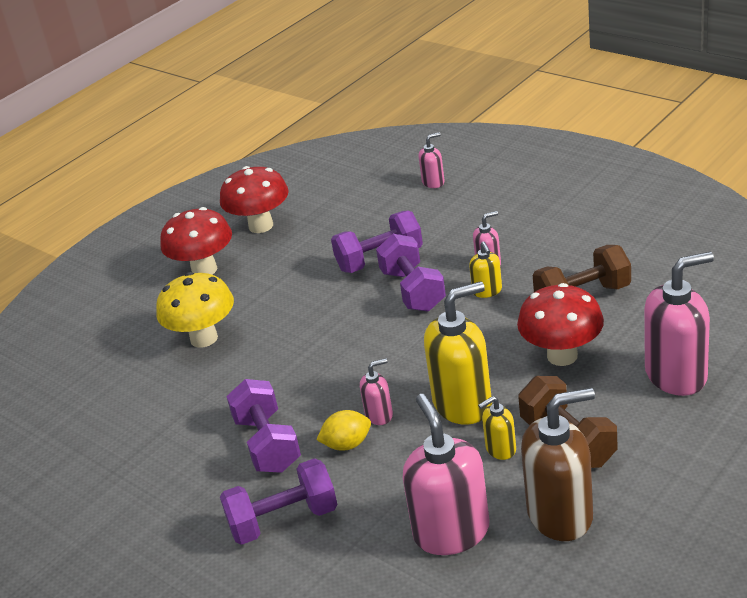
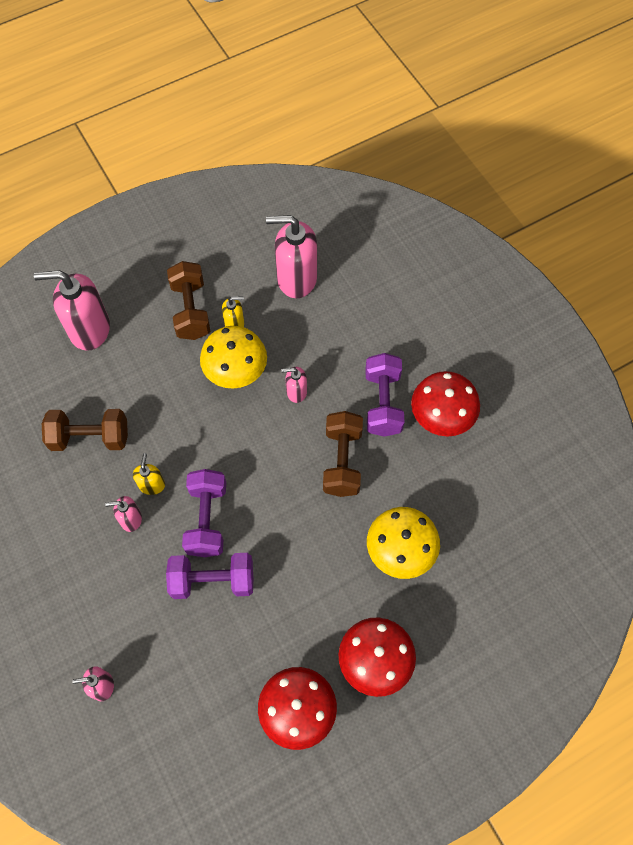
camera: 165 degrees left, 30 degrees up
purple dumbbell [220,458,338,545] -> none
yellow lemon [316,410,371,451] -> none
pink soap dispenser [402,394,489,555] -> pink soap dispenser turned 90 degrees clockwise [266,215,317,298]
yellow soap dispenser [424,281,492,425] -> yellow mushroom [200,326,267,389]
red mushroom [517,283,604,366] -> red mushroom moved to [411,371,480,437]
brown soap dispenser [521,388,595,541] -> none
none -> brown dumbbell [323,411,363,497]

